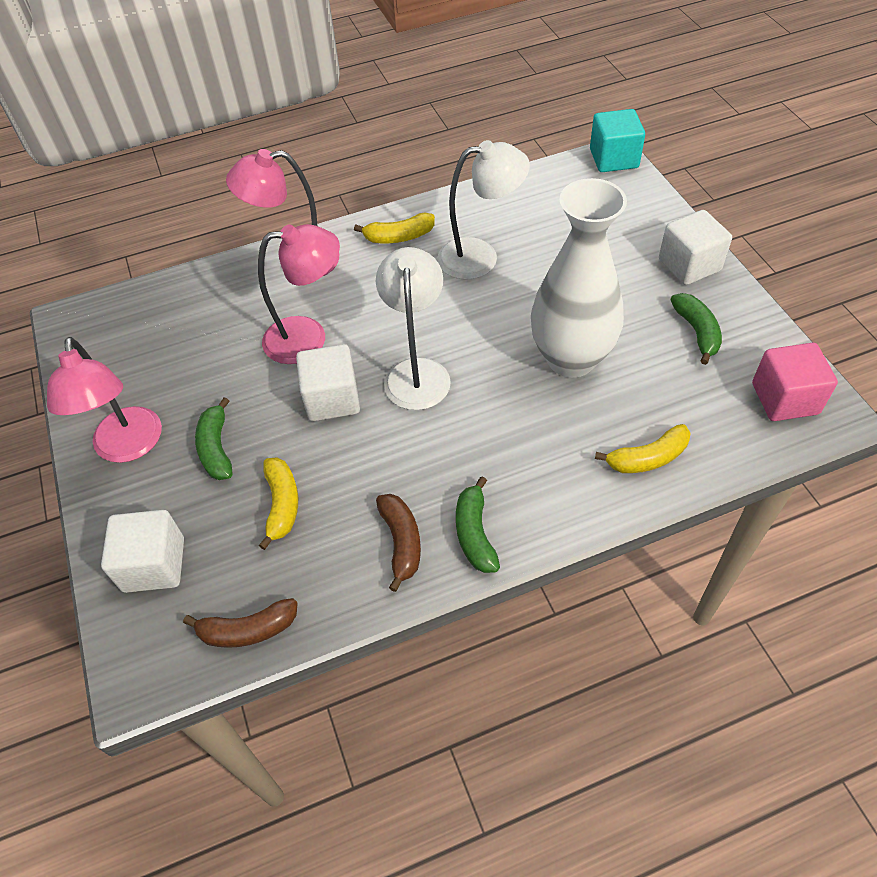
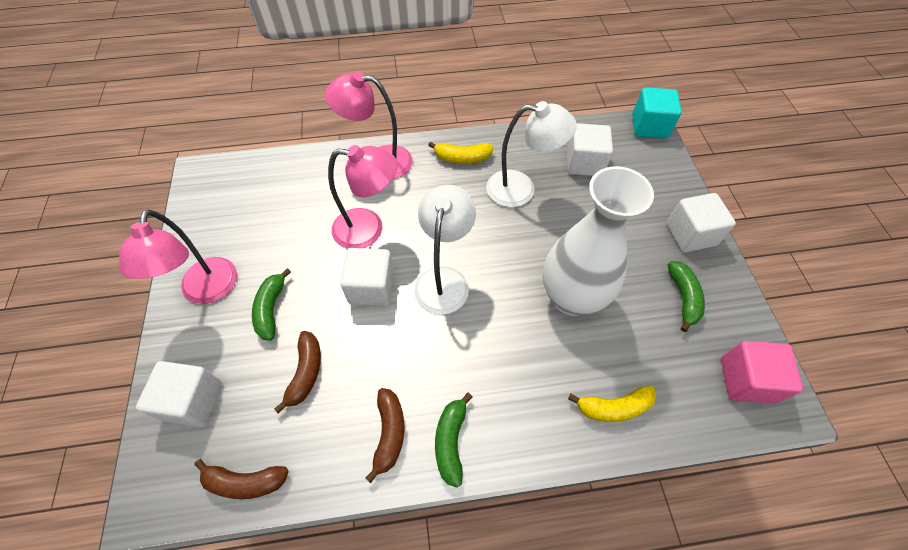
camera: 10 degrees right, 5 degrees up
yellow banana [259,457,298,550] -> brown banana [274,331,321,414]
none -> white cube [567,123,613,176]

